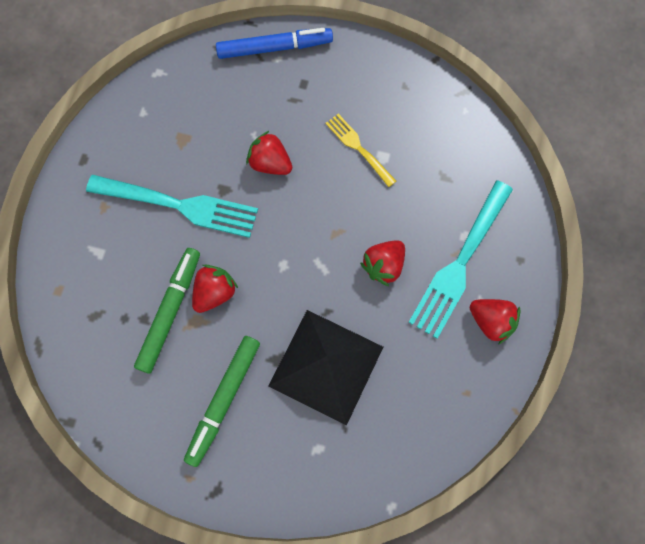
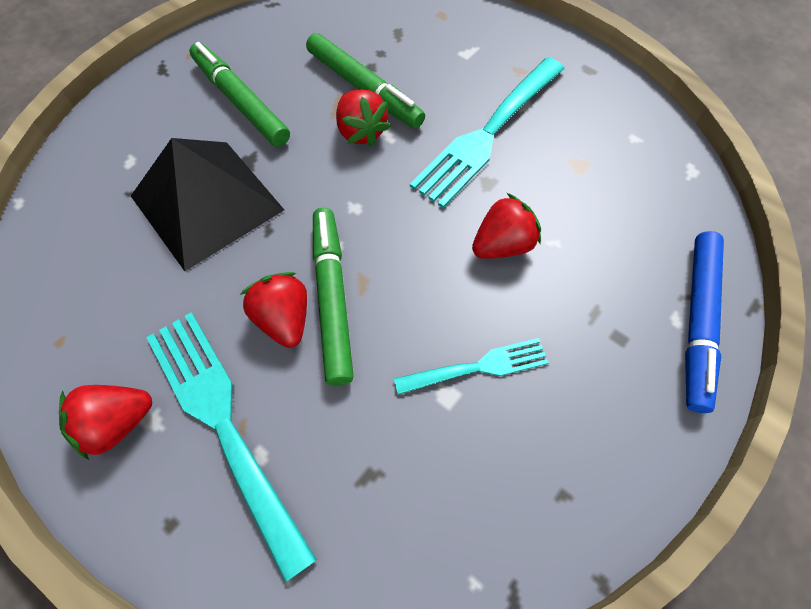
camera: 115 degrees right, 10 degrees down
yellow fork [325,114,396,187] -> turquoise fork [394,338,549,395]
none -> green marker [313,208,354,386]

